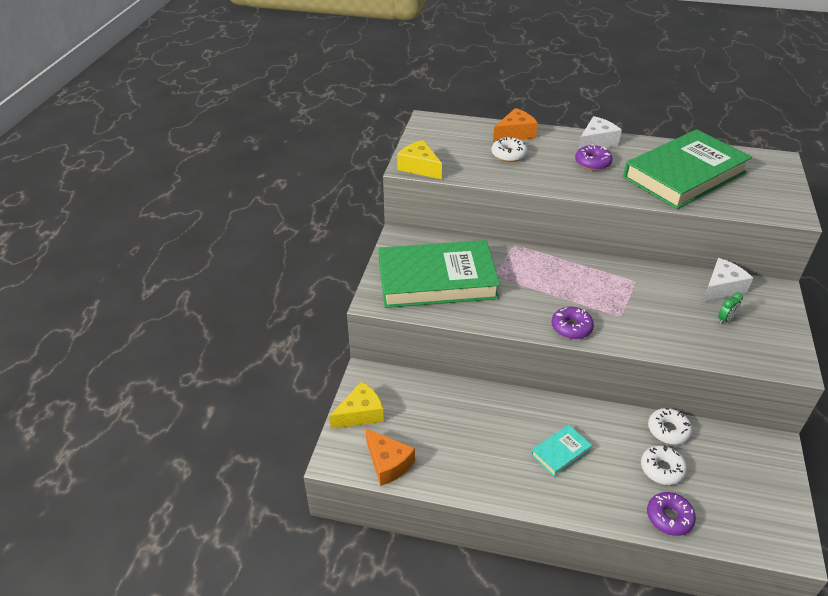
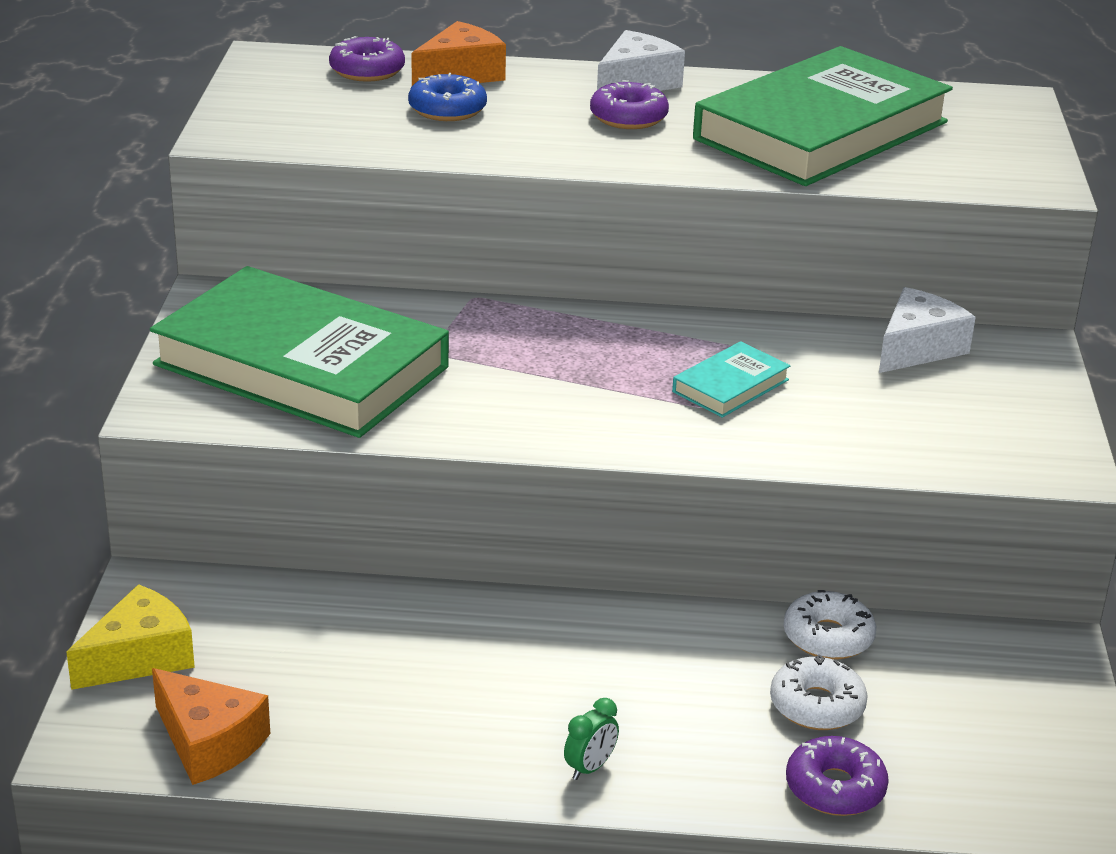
camera: 10 degrees left, 10 degrees down
green book [378,240,500,308] -> green book turned 45 degrees clockwise [150,266,449,438]
yellow cheese [397,140,442,179] -> none
white donut [491,137,528,162] -> blue donut [408,73,487,121]
turquoise book [531,425,592,477] -> turquoise book moved to [672,341,790,418]
purple donut [552,307,594,339] -> purple donut moved to [329,36,405,82]
green clock [718,292,743,324] -> green clock moved to [564,698,619,780]

